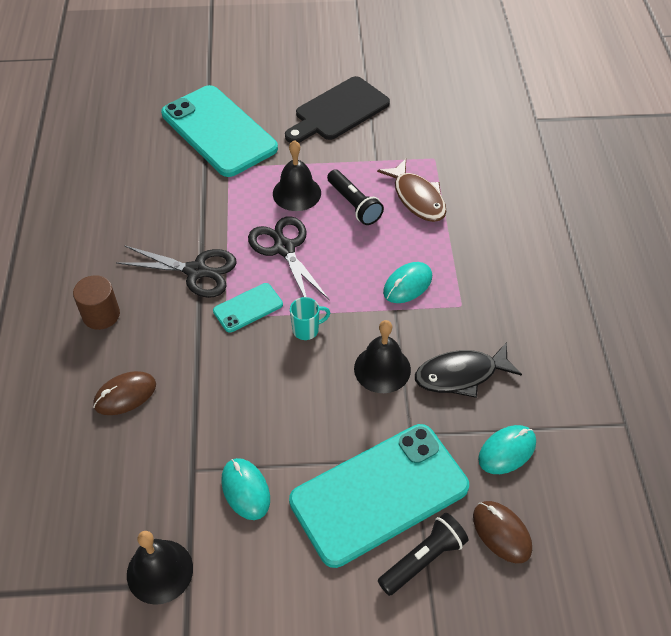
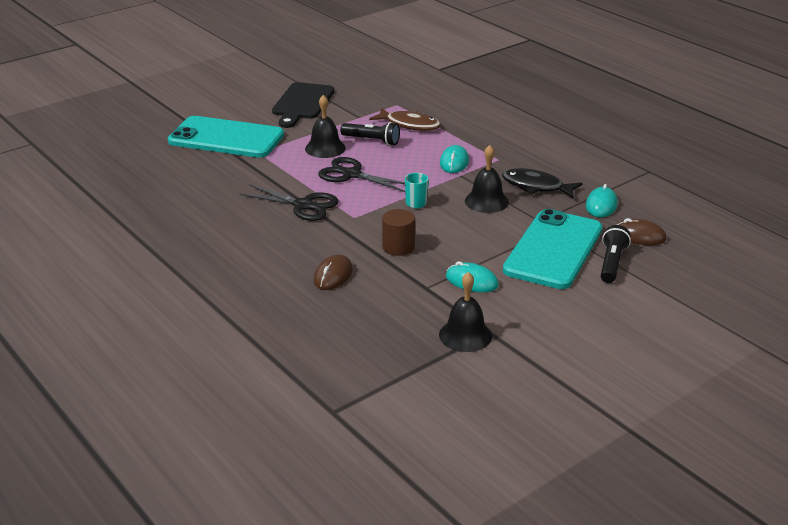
camera: 35 degrees left, 20 degrees down
brown cylinder [73,275,120,330] -> brown cylinder moved to [382,209,415,256]
black scissors [116,245,237,298] -> black scissors turned 45 degrees clockwise [239,184,339,221]
turquoise phone [213,283,283,333] -> none
black fish [415,342,522,398] -> black fish turned 75 degrees clockwise [502,168,583,199]

